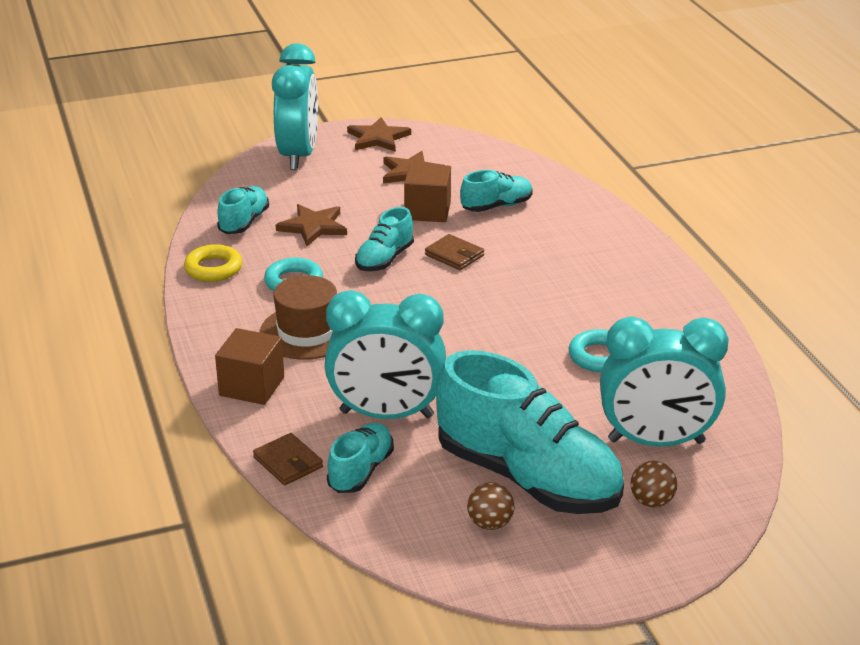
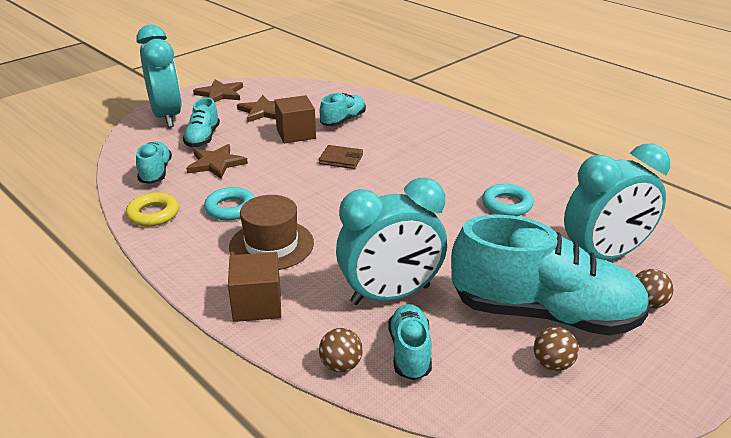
camera: 25 degrees left, 0 degrees up
brown wallet [253,433,323,485] -> brown ball [319,328,363,372]
turquoise shoe [355,207,414,271] -> turquoise shoe moved to [183,98,220,147]

